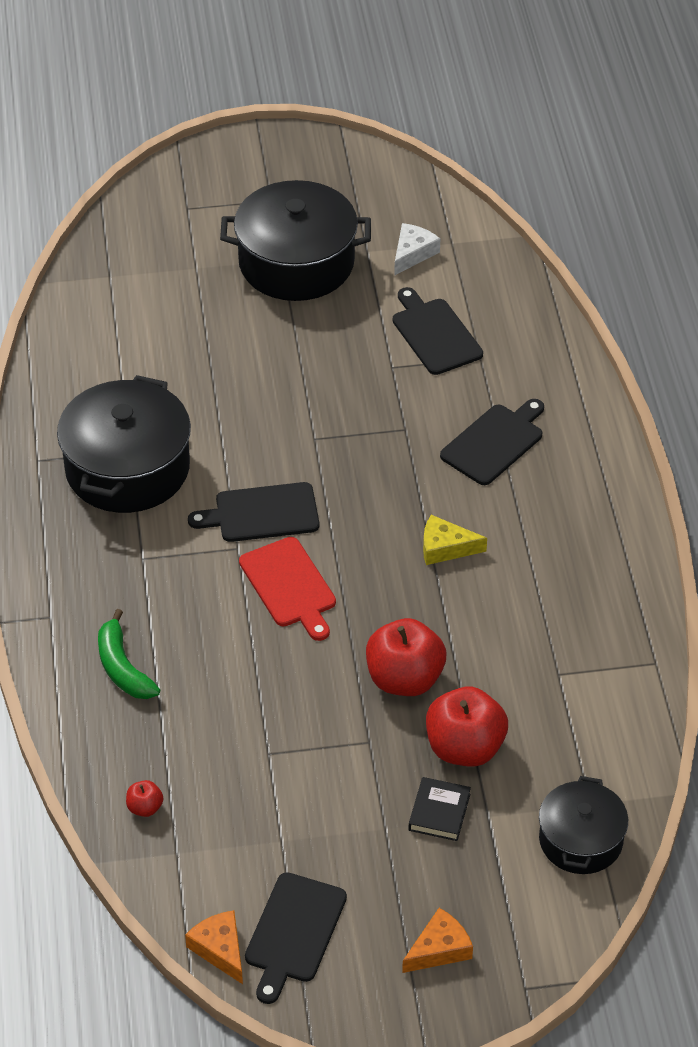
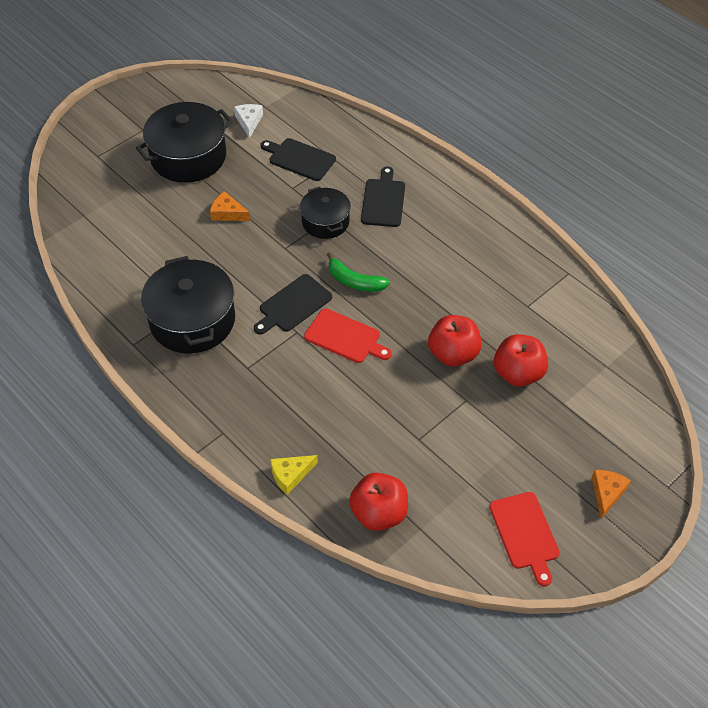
camera: 35 degrees left, 5 degrees up
green banana [98,609,160,699] -> green banana moved to [327,252,390,292]
red apple [126,780,163,817] -> red apple [349,473,408,531], size x2.23
orange cheese [185,910,243,984] -> orange cheese moved to [210,191,250,221]
black cutting board [245,872,347,1004] -> red cutting board [489,492,560,587]
black book [409,777,471,841] -> none
yellow cheese [423,515,487,565] -> yellow cheese moved to [270,455,318,495]
black pot [539,776,628,874] -> black pot moved to [300,186,351,239]

